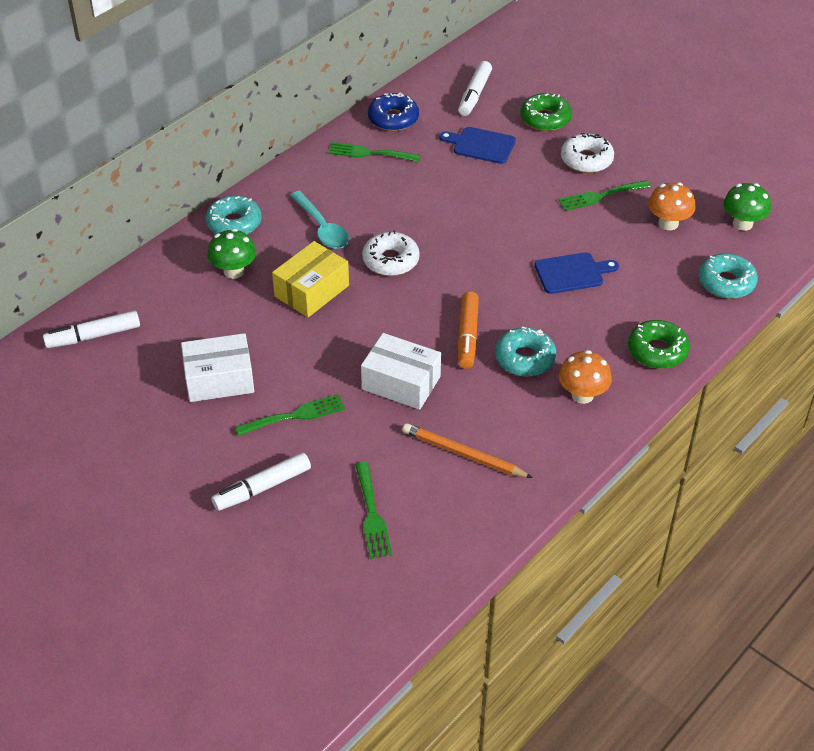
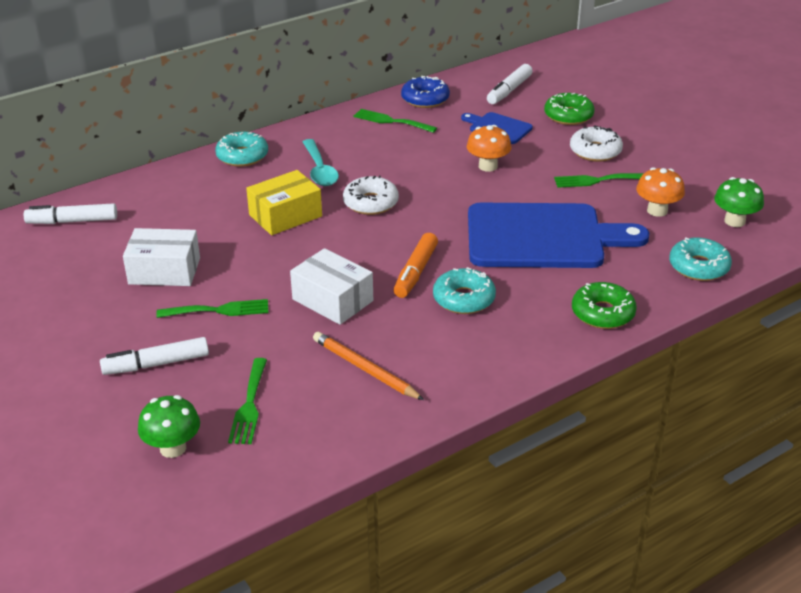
camera: 15 degrees right, 10 degrees down
green mushroom [208,229,256,279] -> green mushroom moved to [138,395,200,458]
blue cutting board [534,252,619,294] -> blue cutting board [468,203,649,268], size x2.15
orange mushroom [559,350,612,404] -> orange mushroom moved to [467,125,512,172]

